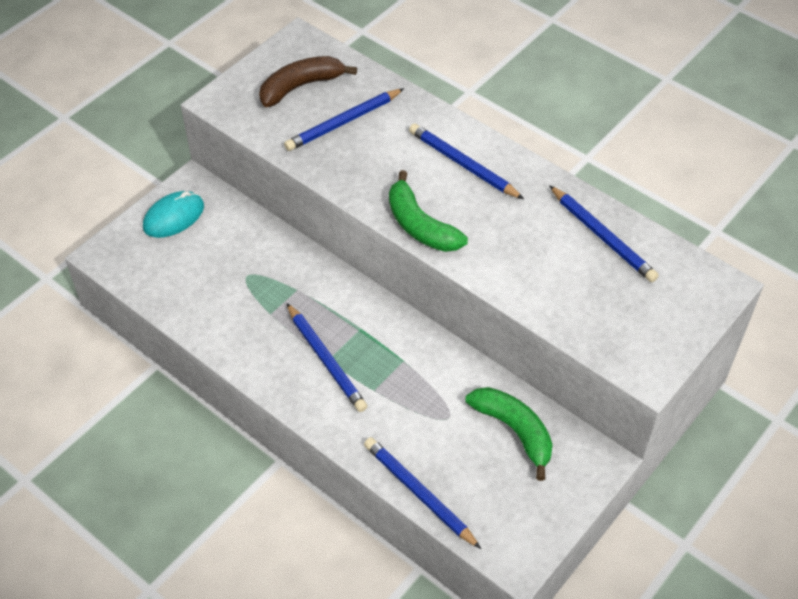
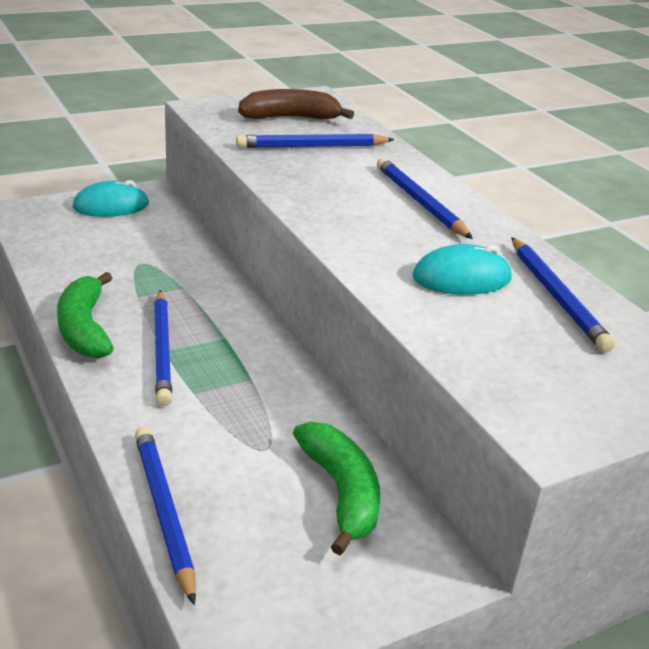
camera: 20 degrees right, 20 degrees down
green banana [389,170,468,252] -> green banana moved to [57,272,114,359]
none -> turquoise mouse [413,244,512,295]

